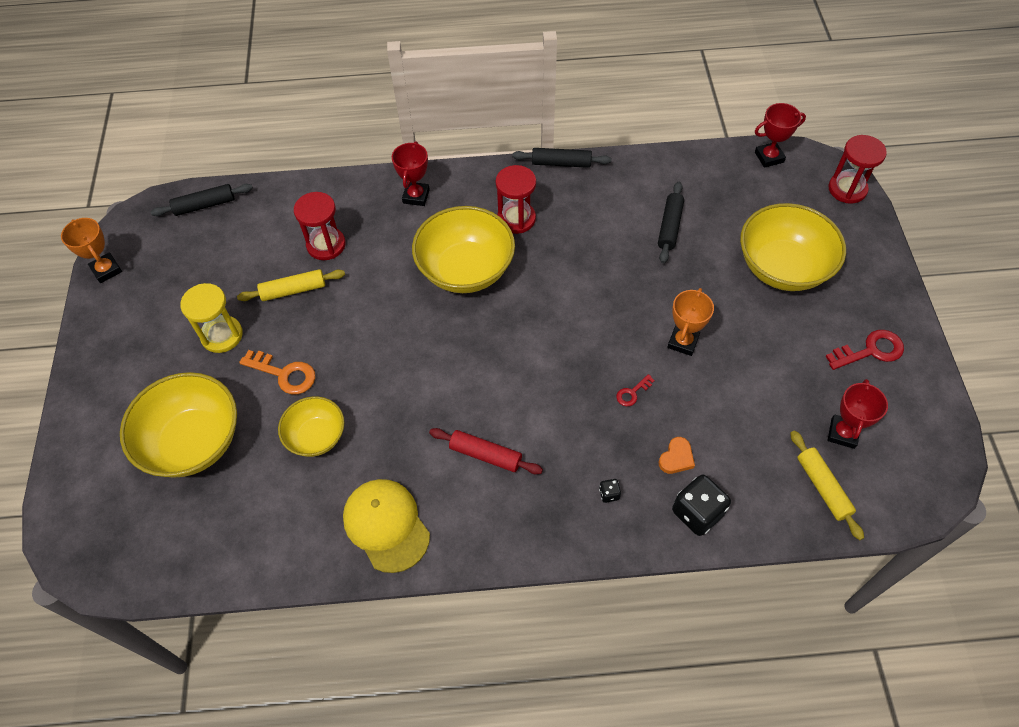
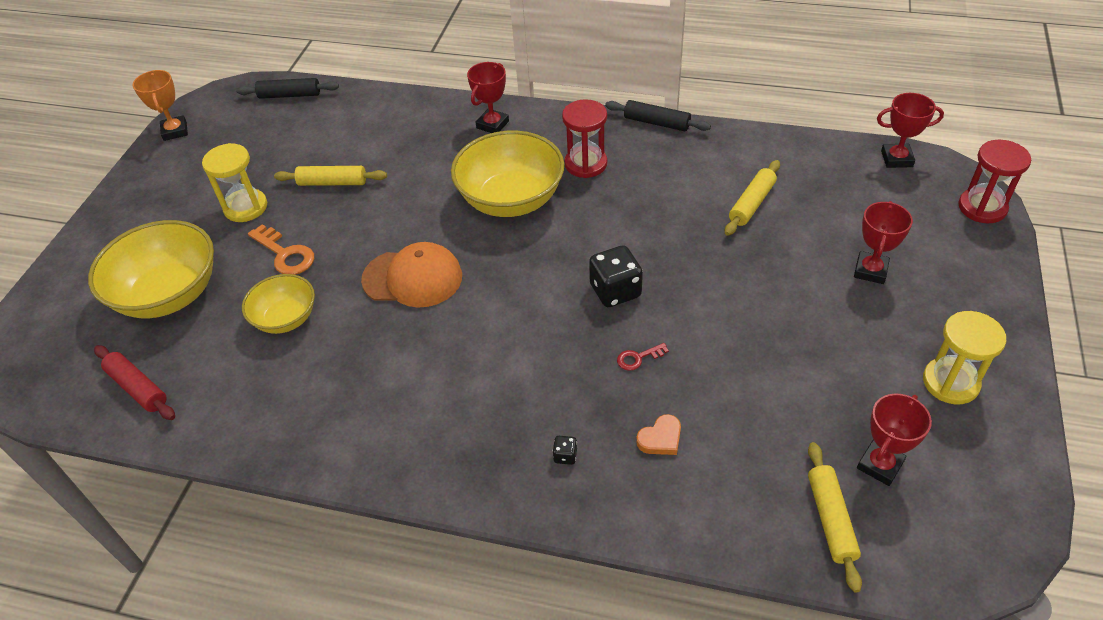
camera: 20 degrees right, 10 degrees down
red hourglass [294,192,346,260] -> none
yellow cap [343,479,430,573] -> none
red rolling pin [429,428,543,474] -> red rolling pin moved to [94,345,175,420]
black rolling pin [658,182,684,263] -> yellow rolling pin [725,160,780,236]
orange trophy [667,288,714,356] -> none
black dice [672,475,731,536] -> black dice moved to [589,245,643,307]
yellow bowl [740,203,846,291] -> red trophy [854,201,913,284]
red key [825,330,904,370] -> yellow hourglass [923,311,1006,404]
none -> orange cap [361,242,462,307]

